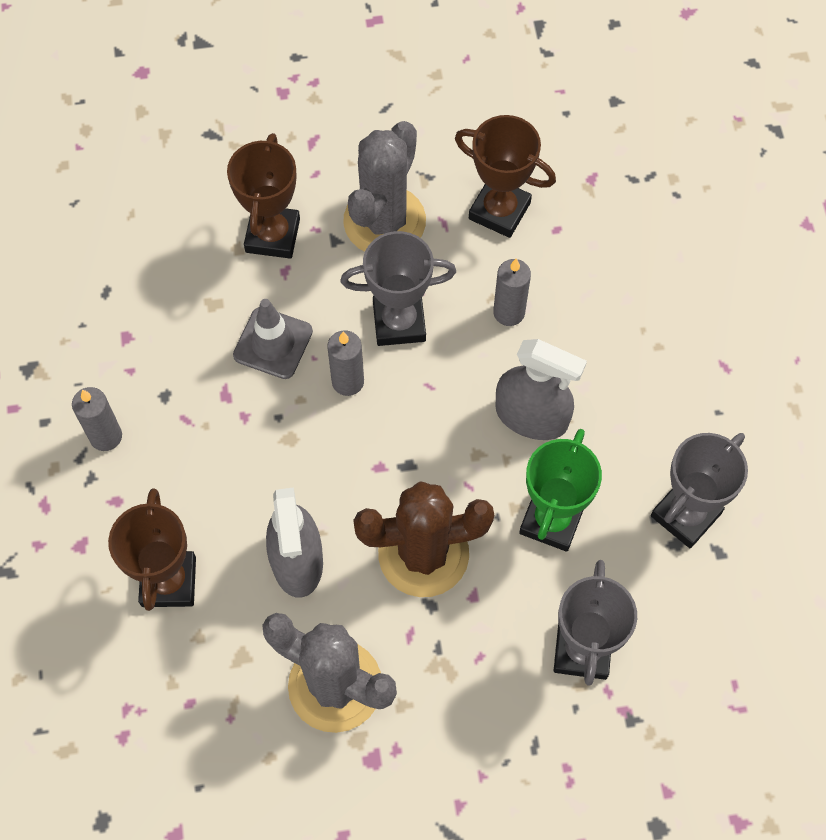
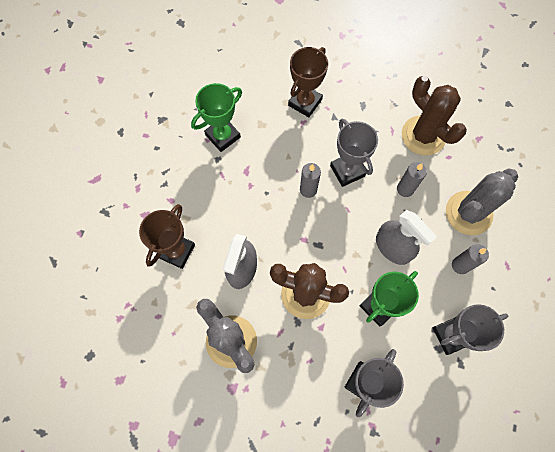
camera: 25 degrees right, 5 degrees up
grey candle [72,387,122,451] -> grey candle moved to [452,244,489,274]
grey traffic cone [233,299,313,379] -> none
grey trophy [340,231,456,346] -> grey trophy turned 45 degrees clockwise [330,119,378,187]
grey cactus [343,121,426,252] -> grey cactus moved to [446,168,518,235]
brown trophy [455,115,556,238] -> brown cactus [402,76,467,155]
none -> green trophy [191,83,242,152]

